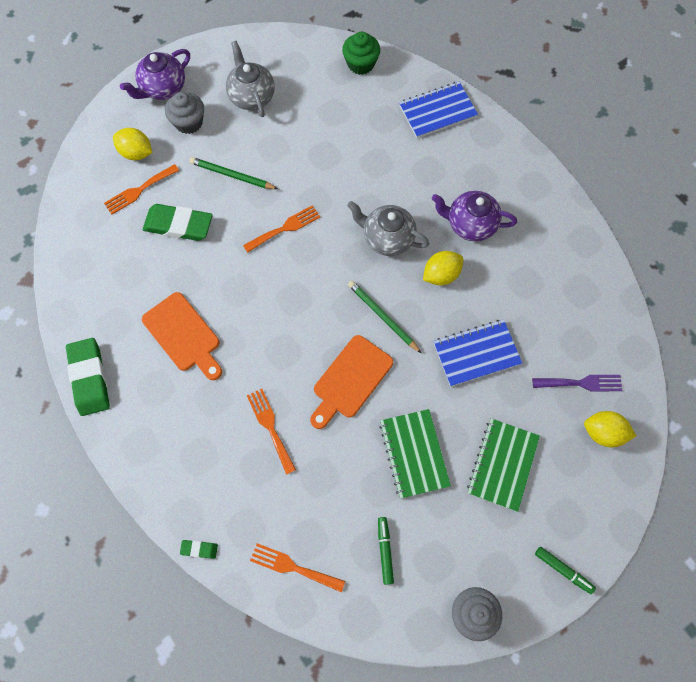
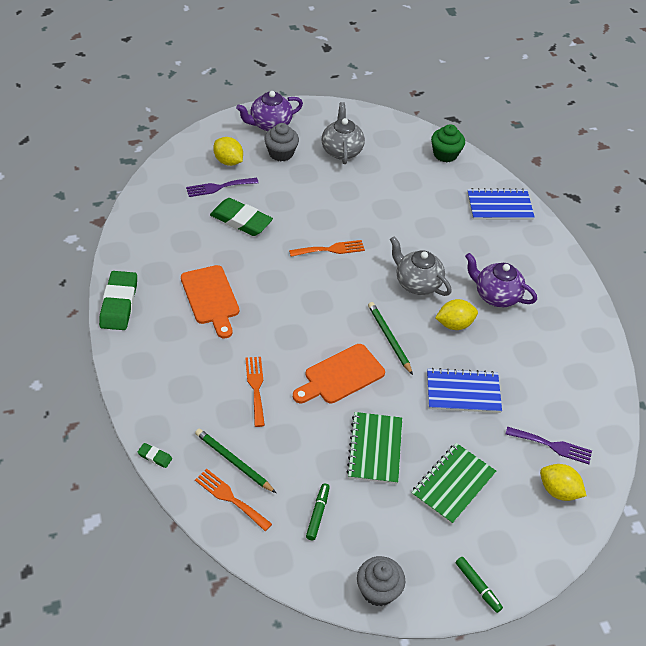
camera: 15 degrees right, 20 degrees down
orange fork [104,164,179,214] -> purple fork [186,178,259,197]
green pencil [189,157,278,189] -> green pencil moved to [195,429,276,493]

